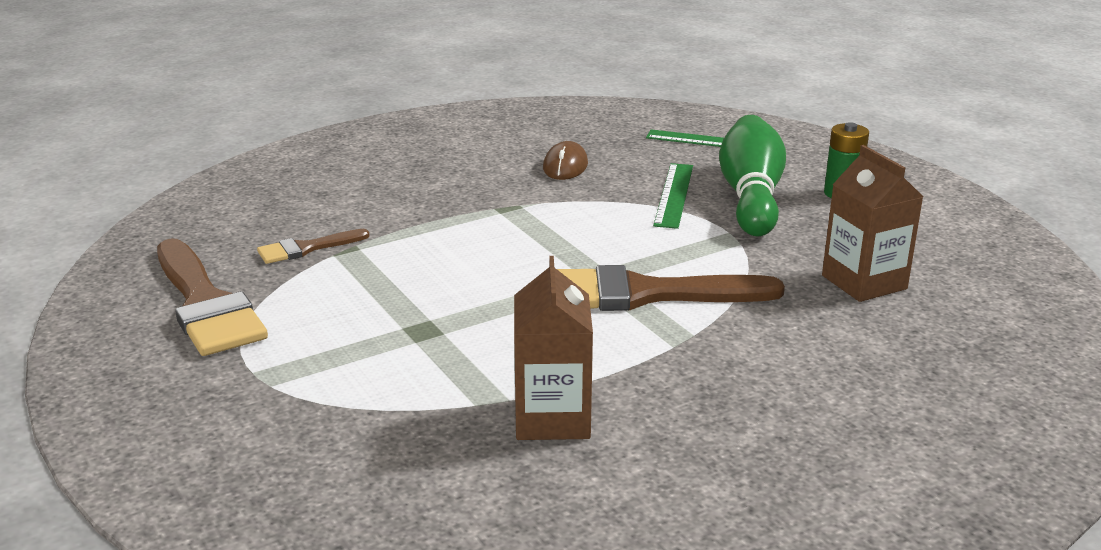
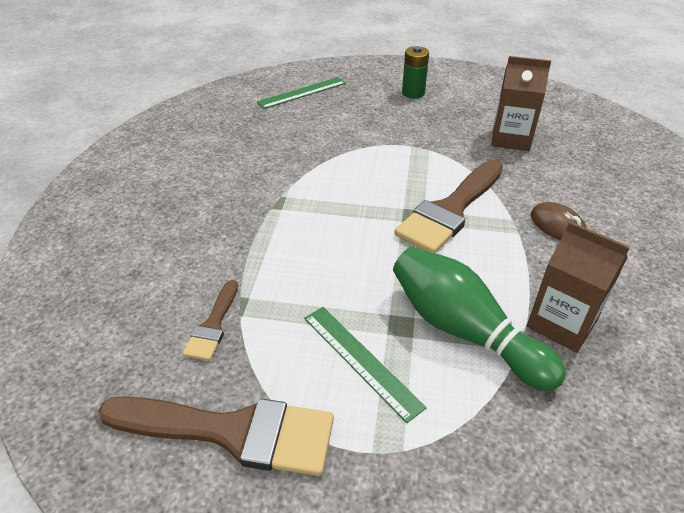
camera: 50 degrees left, 15 degrees up
brown mouse [543,141,588,180] -> brown mouse moved to [531,202,587,240]
green ruler [653,163,693,229] -> green ruler moved to [304,307,427,423]
green bowling pin [719,115,786,236] -> green bowling pin moved to [393,247,566,391]

